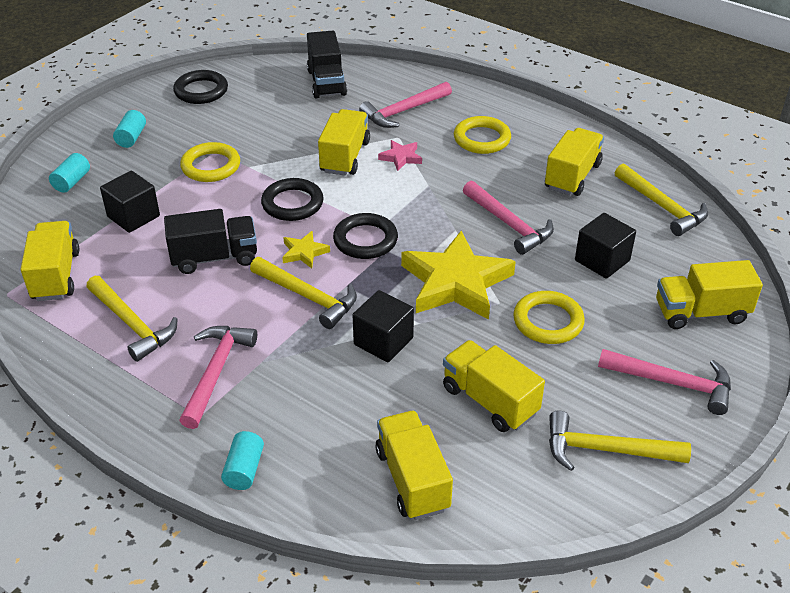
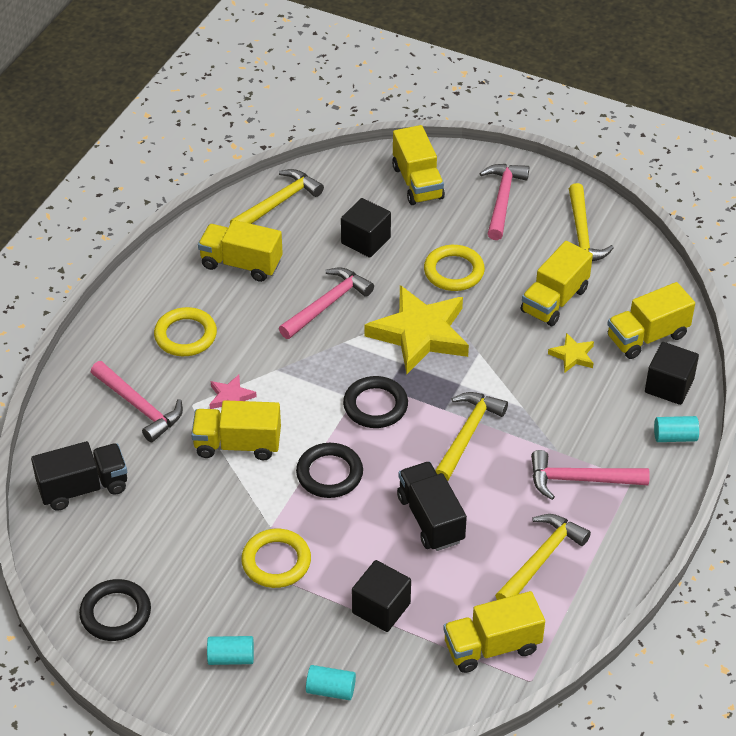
camera: 100 degrees left, 5 degrees up
yellow star [282,231,330,268] -> yellow star moved to [548,333,594,373]
black cube [353,290,414,362] -> black cube moved to [645,342,699,405]

